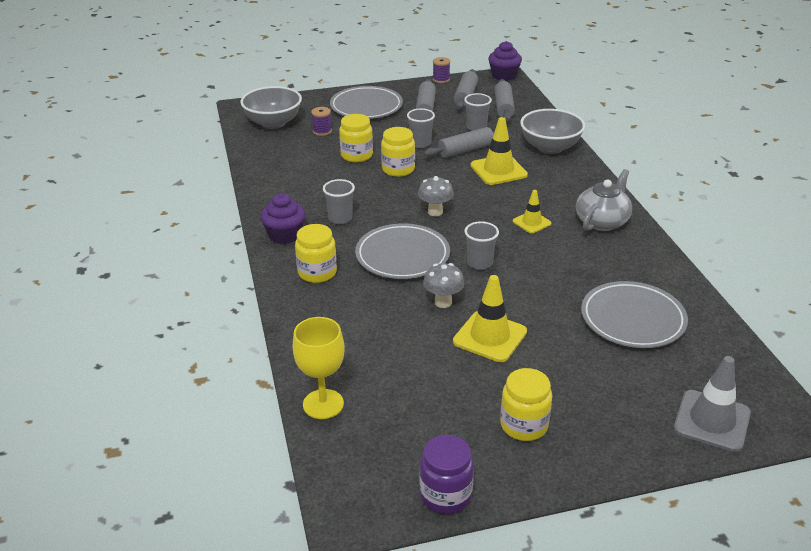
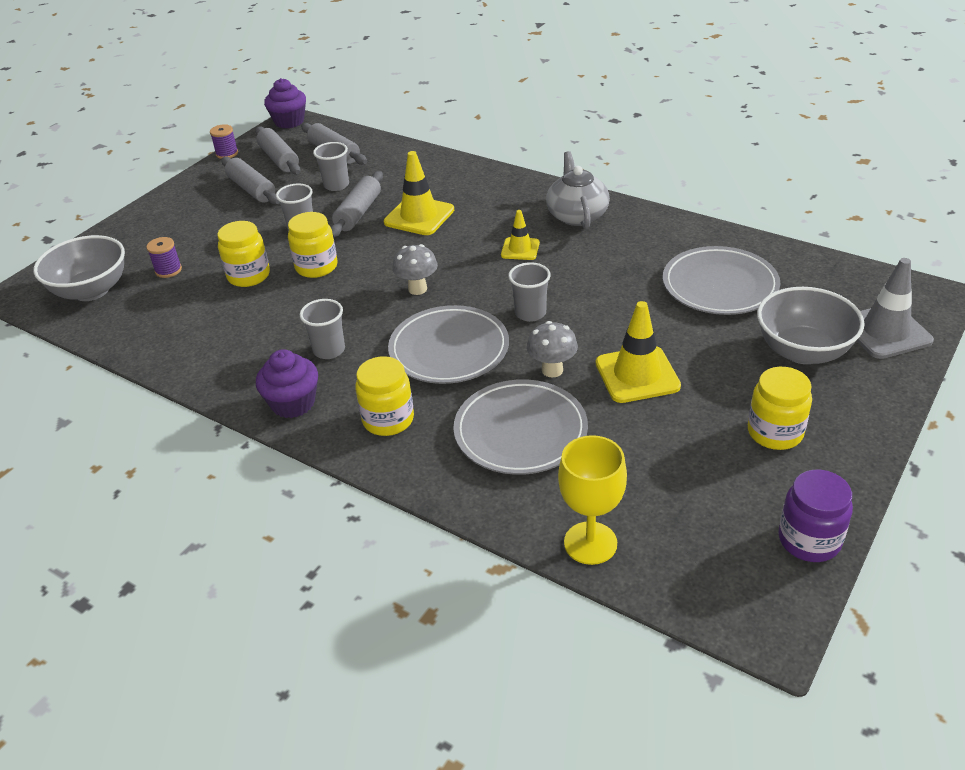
camera: 40 degrees left, 5 degrees up
grey plate [330,86,403,119] -> grey plate moved to [453,379,588,475]
grey bowl [520,109,585,154] -> grey bowl moved to [757,287,865,364]

